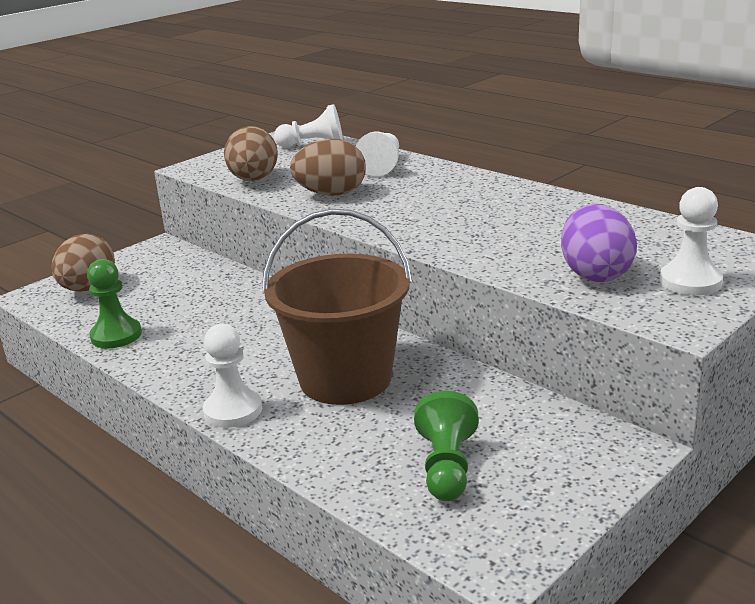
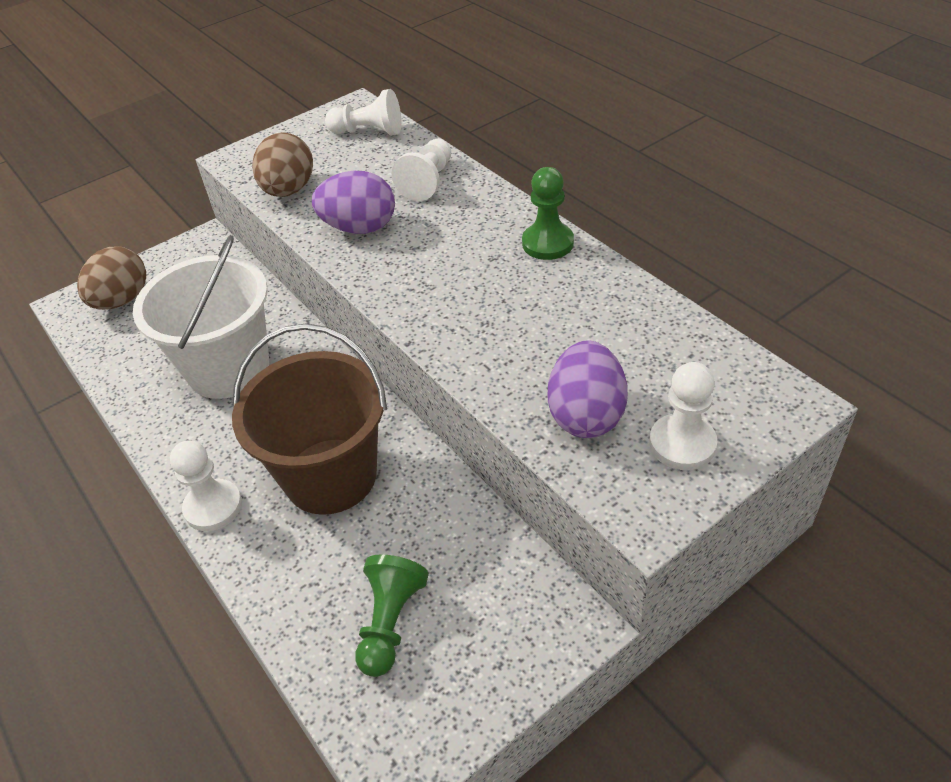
camera: 10 degrees right, 20 degrees up
green pawn [87,259,142,348] -> green pawn moved to [522,167,574,260]
brown egg [290,139,366,196] -> purple egg [312,171,395,234]
none -> white bucket [133,235,269,399]

